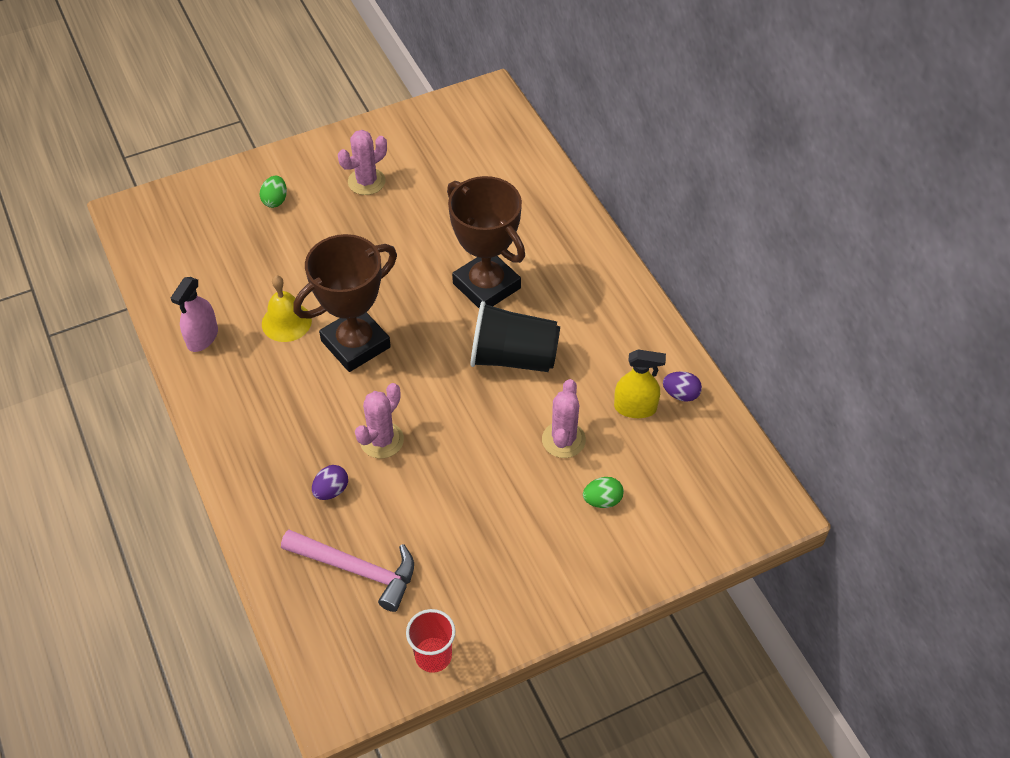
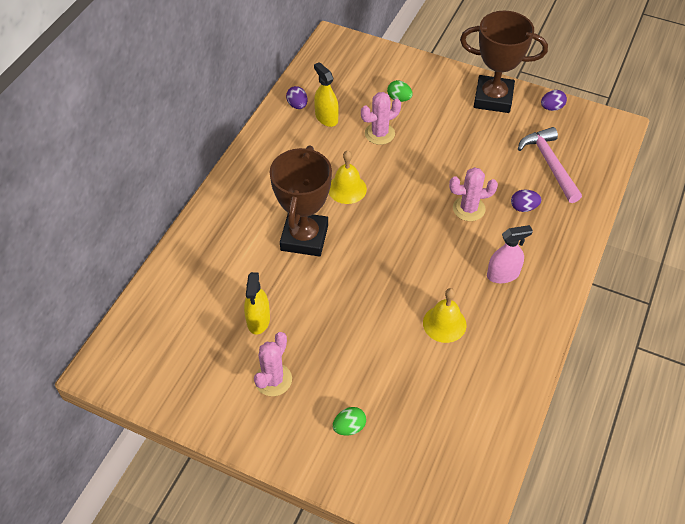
camera: 130 degrees left, 0 degrees up
pink spray bottle [171,277,218,352] -> pink spray bottle moved to [487,225,533,283]
brown trophy [293,234,397,372] -> brown trophy moved to [460,11,548,113]
pink cactus [338,130,387,195] -> pink cactus turned 75 degrees counterclockwise [254,332,292,396]
red cup [406,609,456,673] -> purple egg [541,90,567,111]
black cup [470,301,560,372] -> yellow bell [329,150,367,204]
none -> yellow spray bottle [244,272,270,335]

